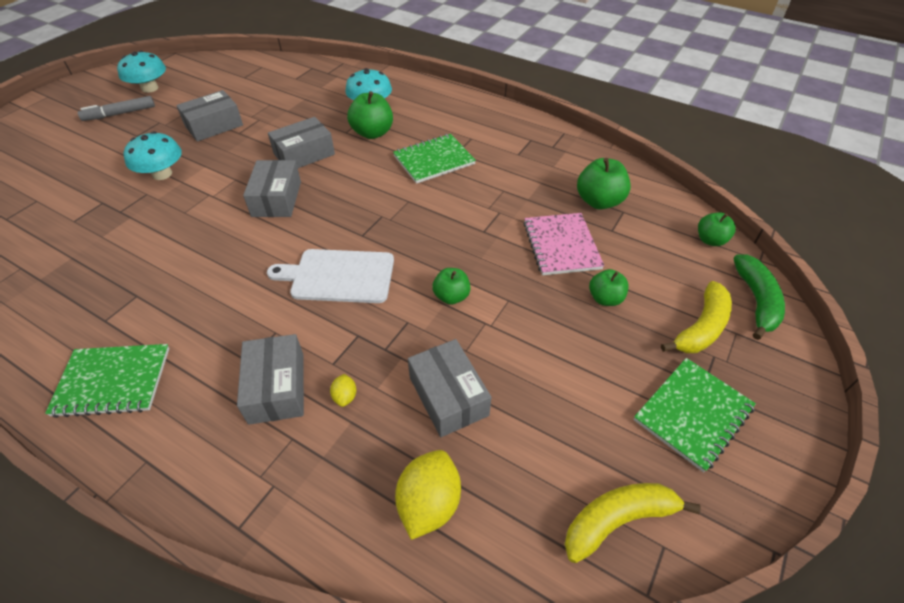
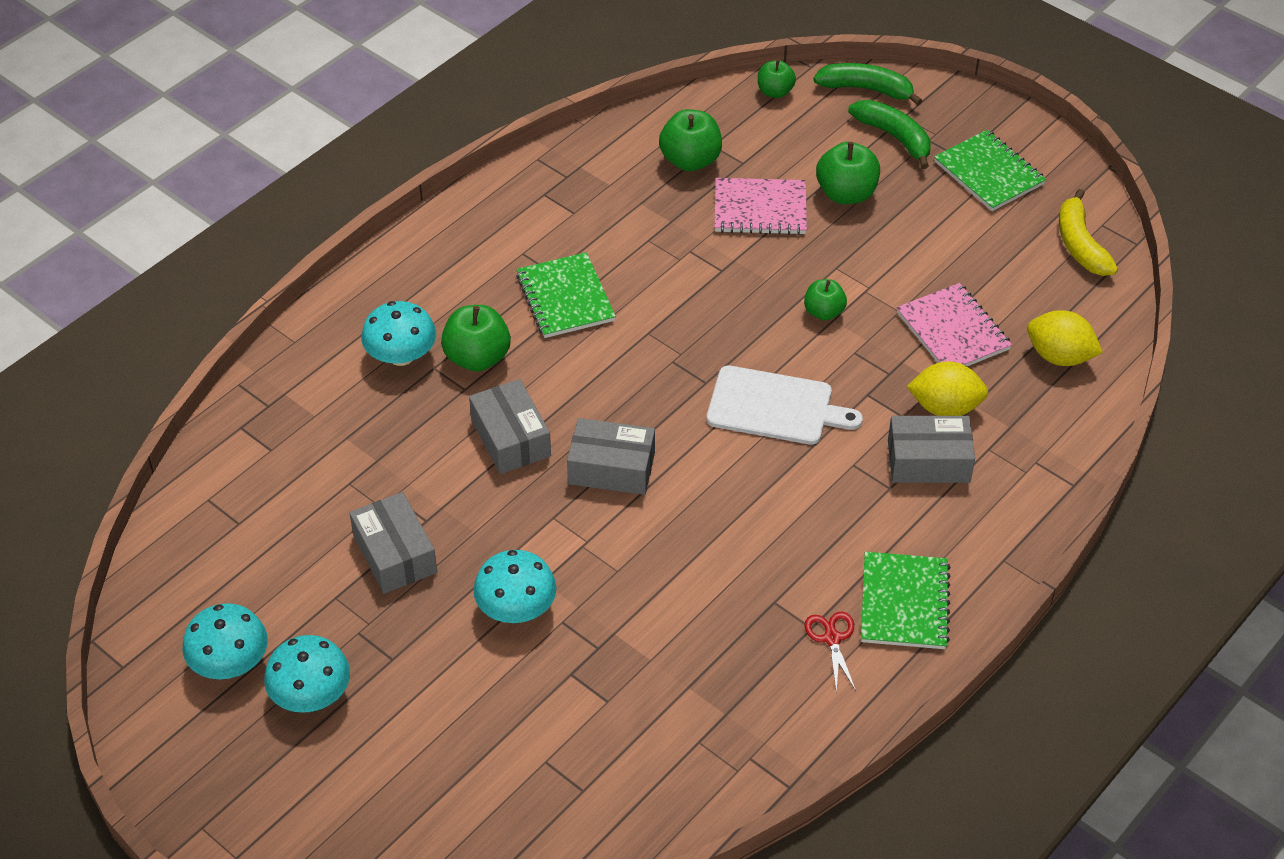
camera: 80 degrees left, 0 degrees up
grey marker [78,96,155,121] -> turquoise mushroom [264,635,350,713]
white cutting board [267,249,394,303] -> white cutting board turned 90 degrees counterclockwise [707,365,863,445]
yellow lemon [330,374,357,407] -> yellow lemon [906,362,988,416], size x2.13
grey box [408,339,491,437] -> pink notebook [896,283,1012,366]
green apple [589,269,629,306] -> green apple [816,142,880,204], size x1.58
yellow banana [661,281,732,353] -> green banana [848,100,931,169]
none -> red scissors [804,611,856,692]

